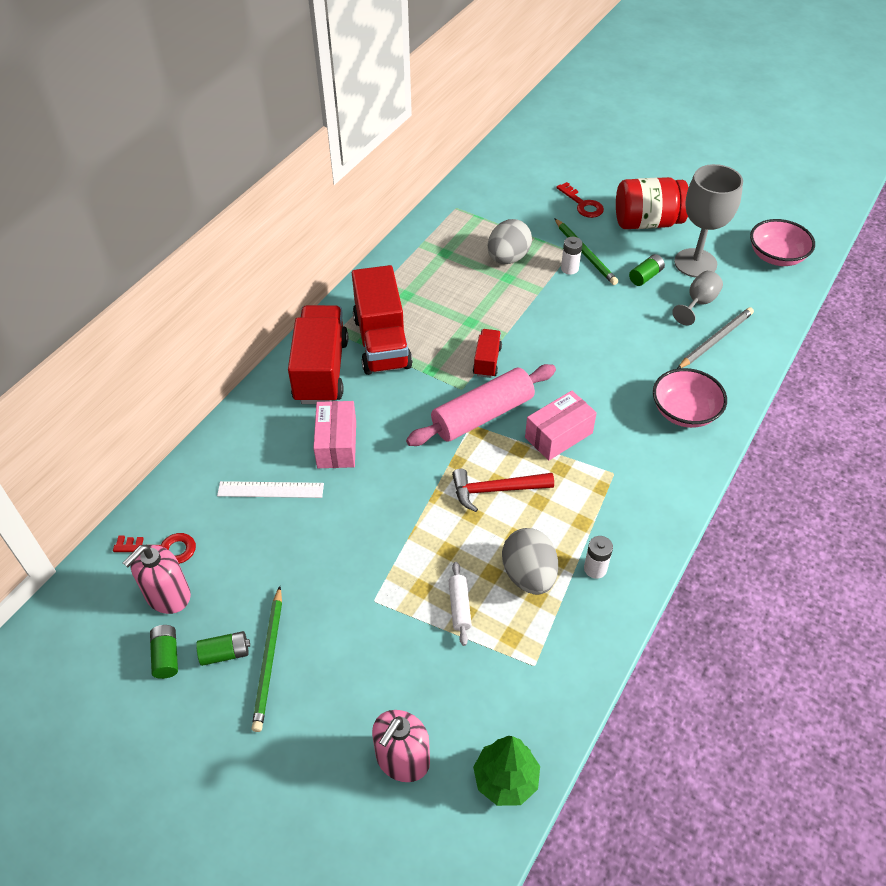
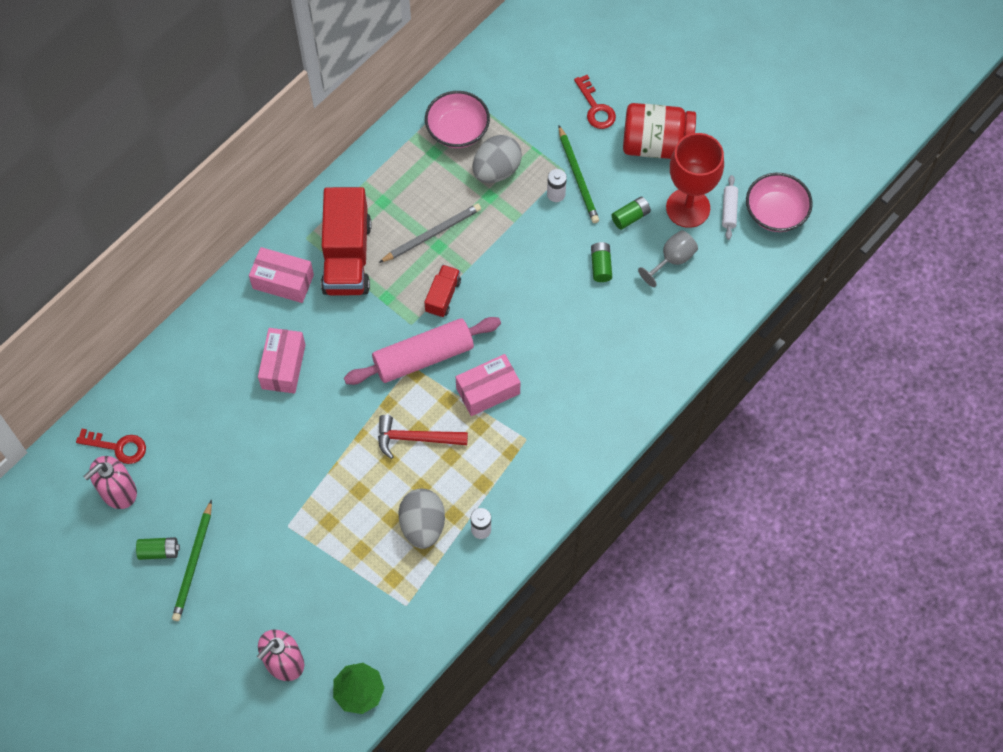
camera: 10 degrees right, 15 degrees up
green battery [150,625,178,679] -> green battery moved to [591,242,612,282]
white ruler [217,481,324,498] -> none
red truck [288,305,348,404] -> pink box [249,247,314,303]
white rolling pin [449,562,472,646] -> white rolling pin moved to [722,175,738,240]
pink bowl [653,368,727,428] -> pink bowl moved to [425,91,490,148]
grey goblet [674,164,743,278] -> red goblet [666,133,724,228]
grey pencil [677,307,754,369] -> grey pencil moved to [379,204,481,263]

